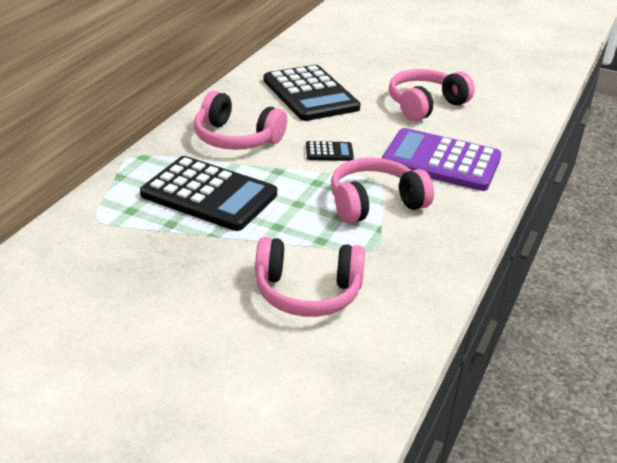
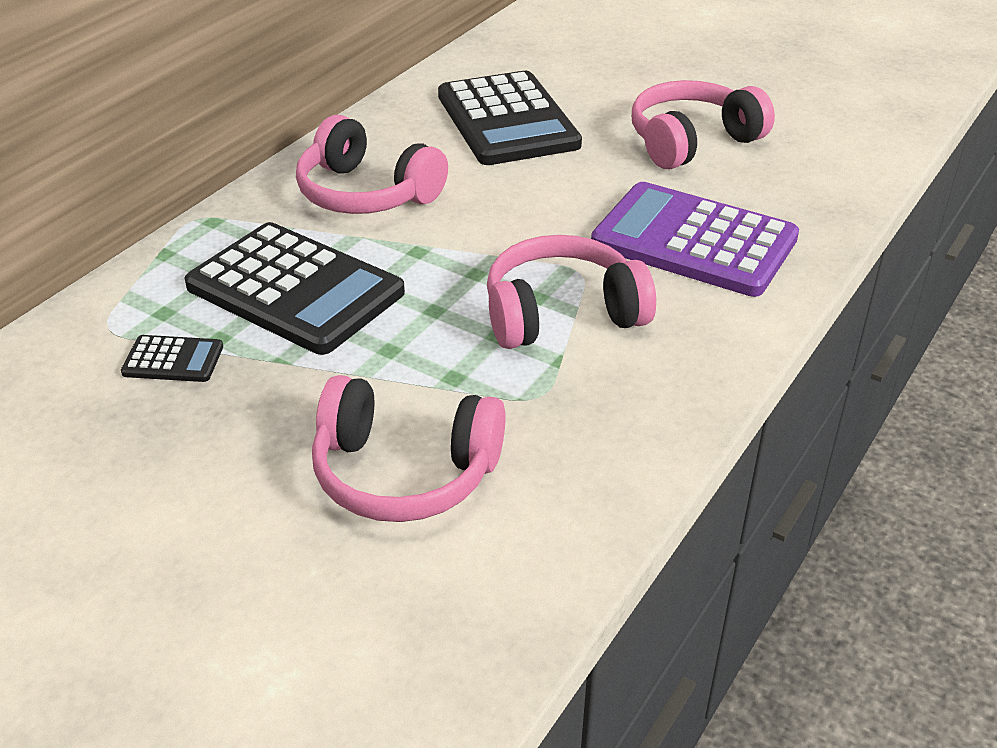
camera: 10 degrees right, 5 degrees up
black calculator [306,141,354,161] -> black calculator moved to [121,335,223,382]

